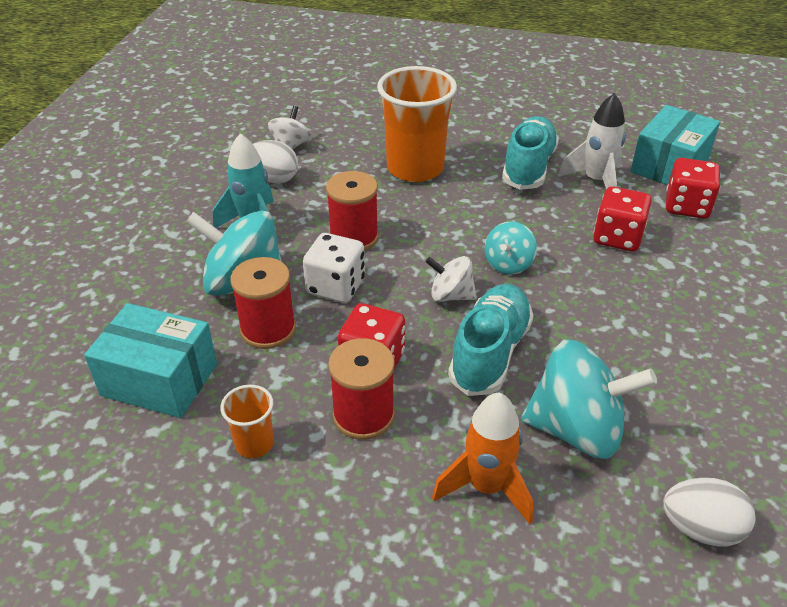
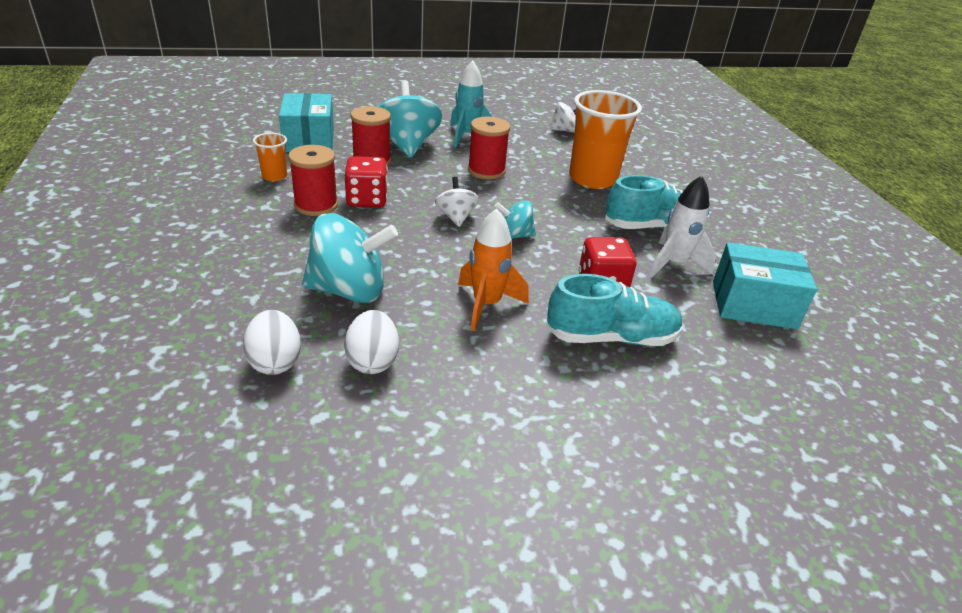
camera: 60 degrees right, 5 degrees down
white egg [253,140,298,184] -> white egg moved to [344,310,399,374]
white dice [303,233,365,303] -> none
orange rocket [432,392,533,524] -> orange rocket moved to [458,208,529,331]
turquoise shoe [448,284,534,396] -> turquoise shoe moved to [546,274,683,346]
turquoise spinning top [521,339,657,459] -> turquoise spinning top turned 75 degrees counterclockwise [302,213,398,303]
red dice [666,158,720,219] -> none

